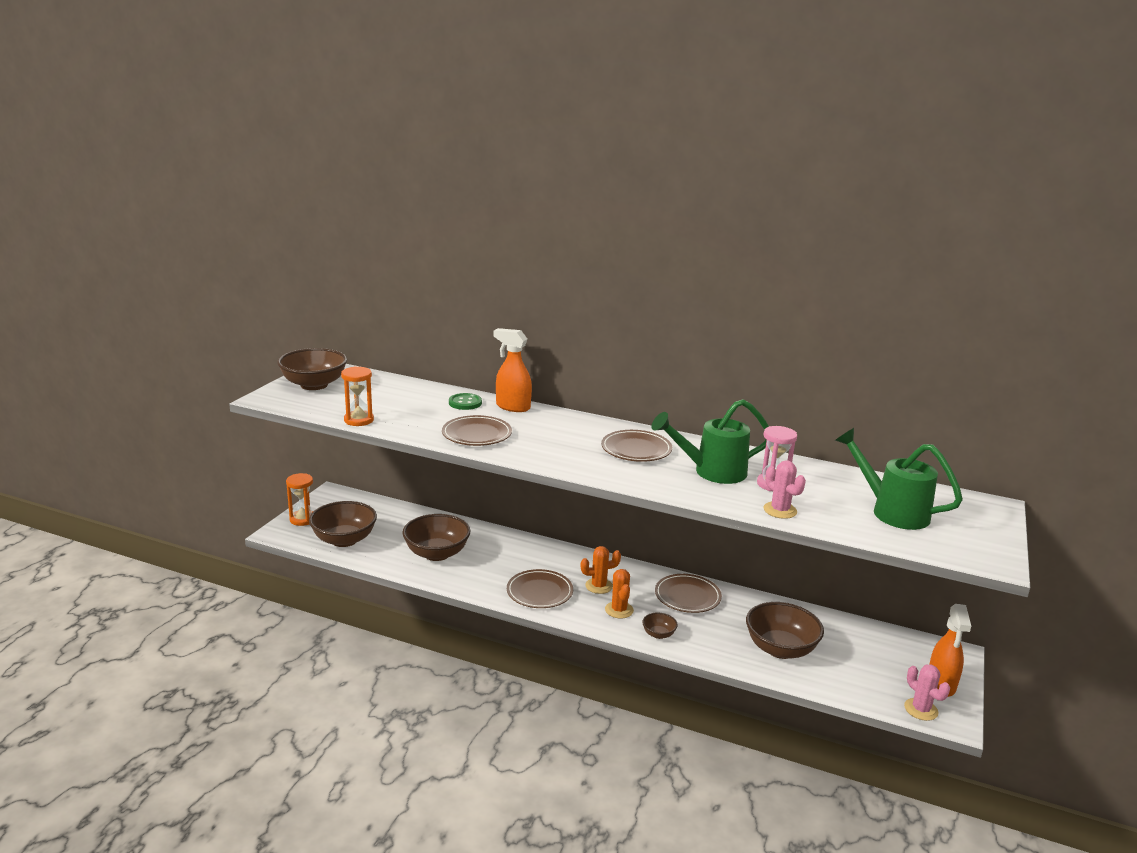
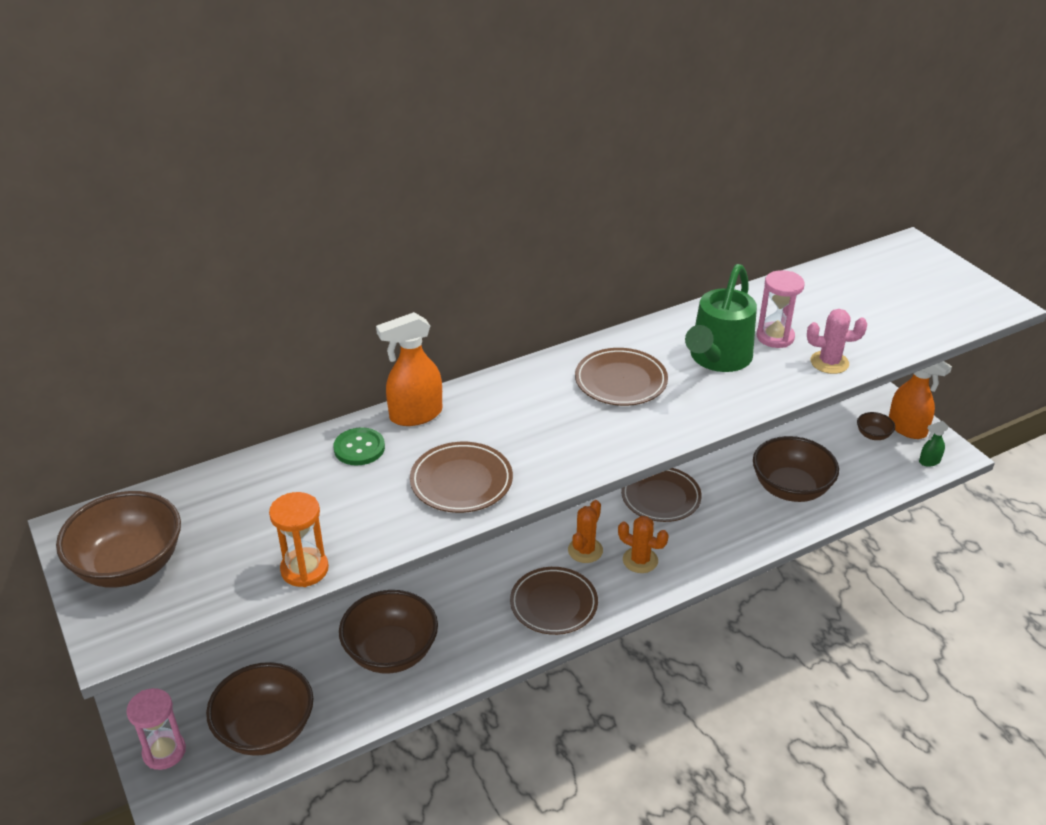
camera: 50 degrees left, 15 degrees up
orange hourglass [286,473,313,526] -> pink hourglass [126,688,186,770]
brown bowl [642,613,678,639] -> brown bowl moved to [857,412,895,440]
green watering can [835,428,963,530] -> none
pink cactus [904,664,950,721] -> green spray bottle [919,421,949,467]

